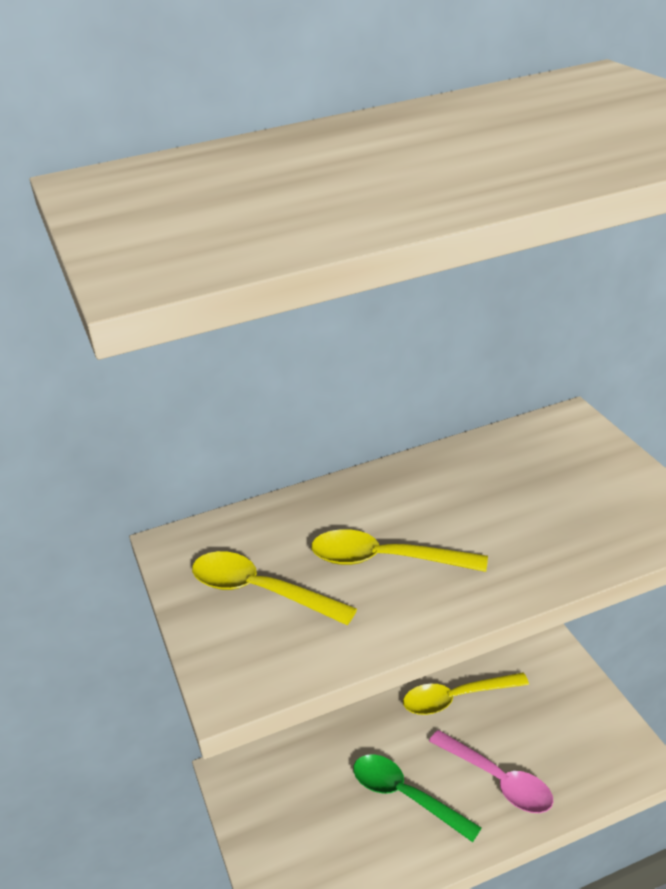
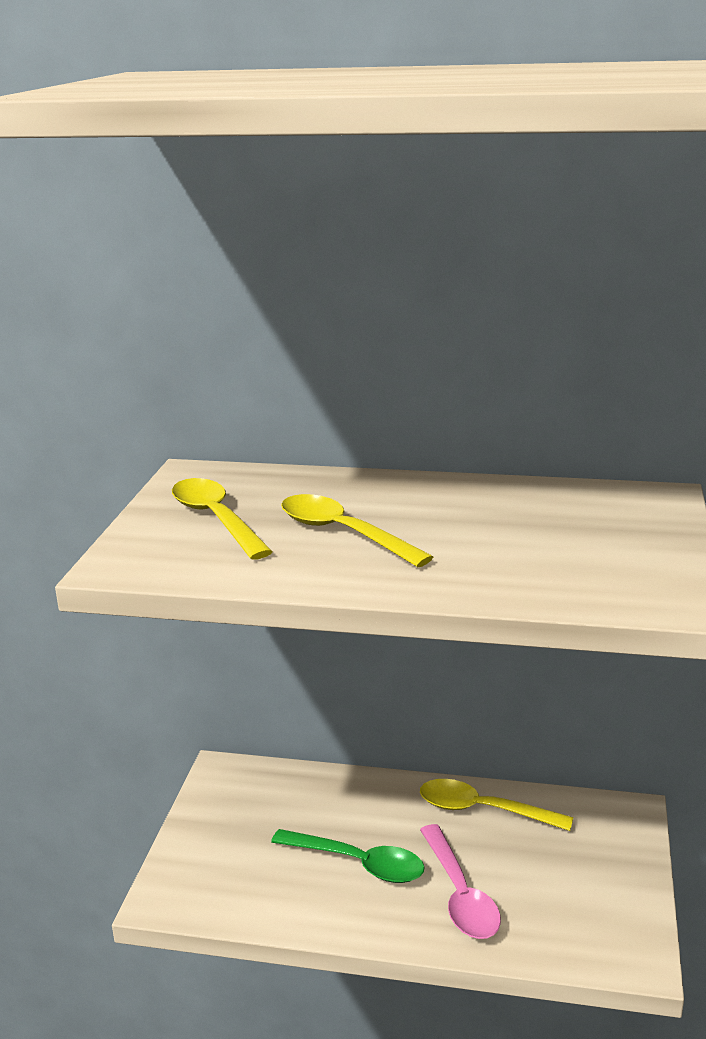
camera: 30 degrees right, 10 degrees down
green spoon [354,754,482,842] -> green spoon turned 135 degrees clockwise [271,829,425,883]

